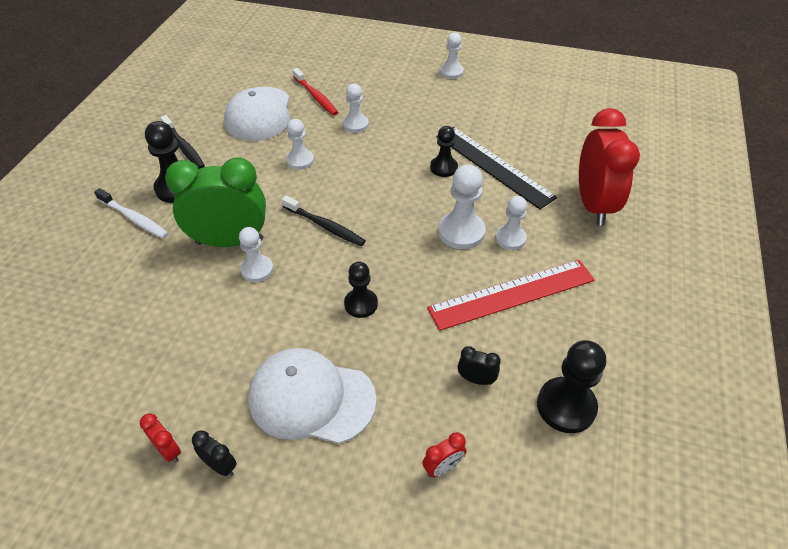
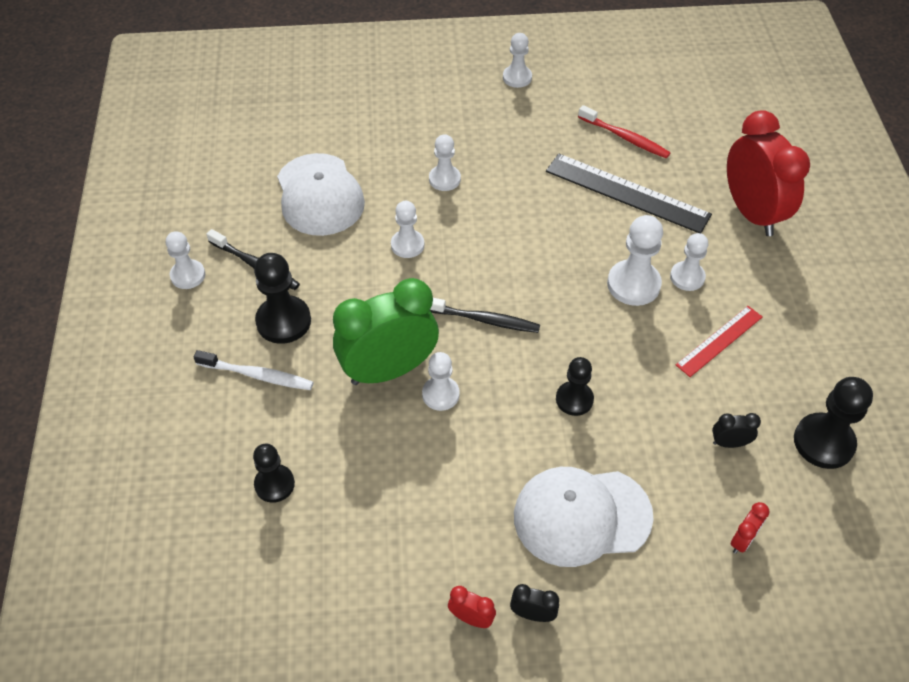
camera: 20 degrees left, 5 degrees up
red toothbrush [292,68,339,116] -> red toothbrush moved to [578,105,670,158]
red ruler [427,260,595,331] -> red ruler [676,306,762,377], size x0.59
black pawn [430,126,458,177] -> black pawn moved to [253,444,295,503]
none -> white pawn [166,231,205,289]

